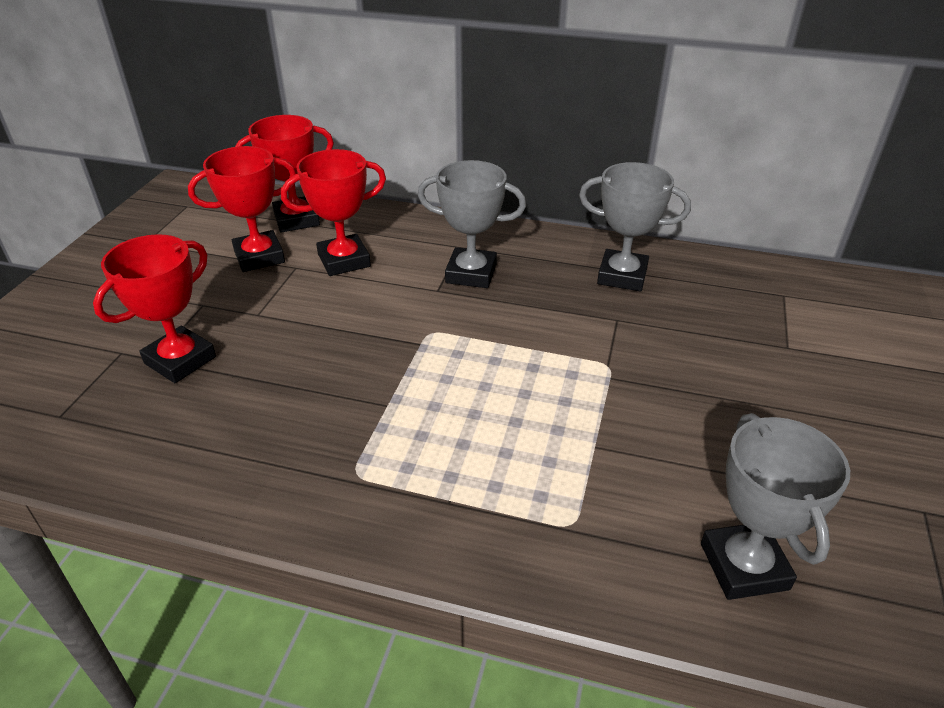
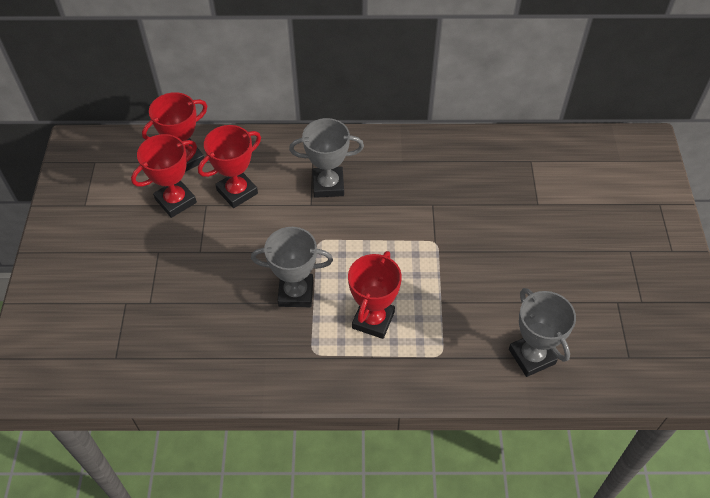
camera: 15 degrees left, 15 degrees up
red trophy [93,234,216,383] -> red trophy moved to [348,251,402,339]
grey trophy [579,162,691,291] -> grey trophy moved to [251,227,333,307]

